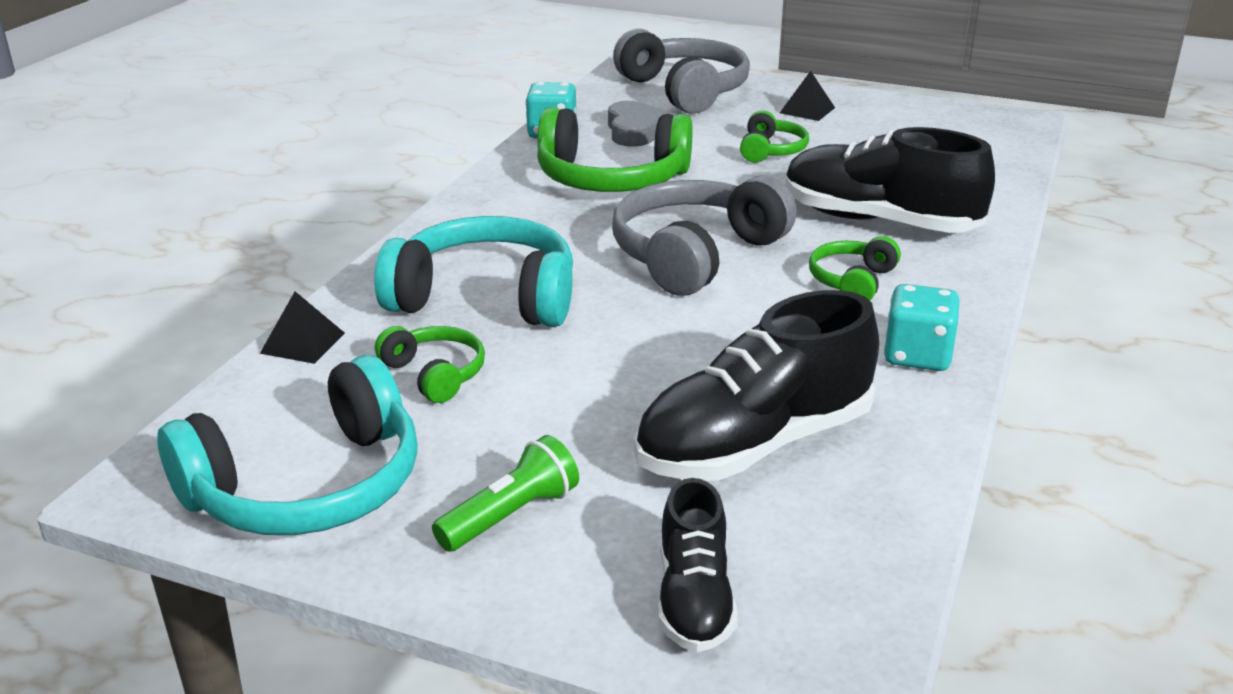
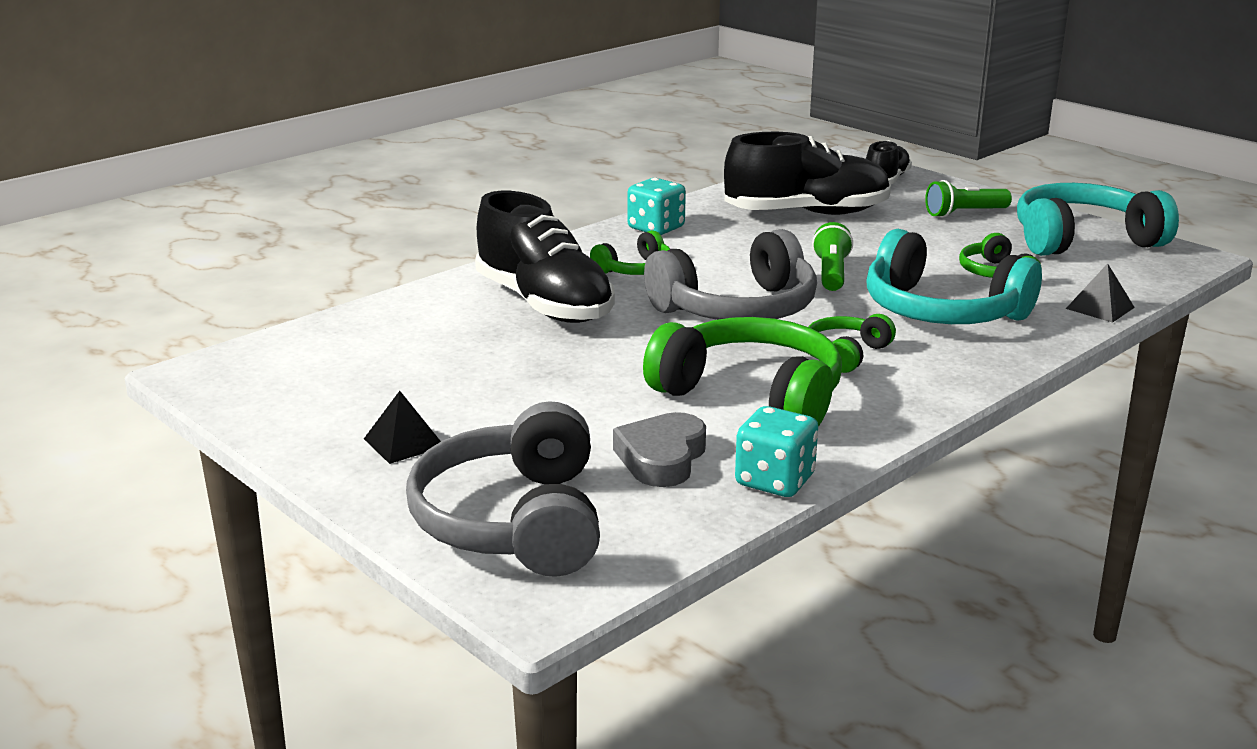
camera: 155 degrees left, 5 degrees down
green headphones [740,110,809,162] -> green headphones moved to [808,314,896,373]
none -> green flashlight [812,222,853,291]

